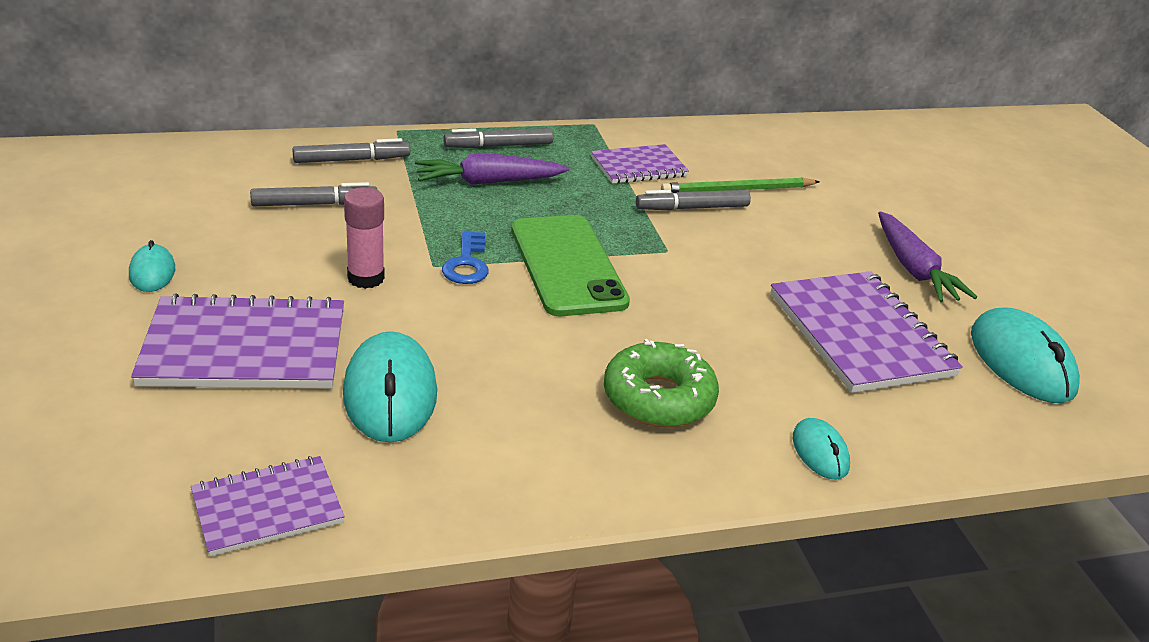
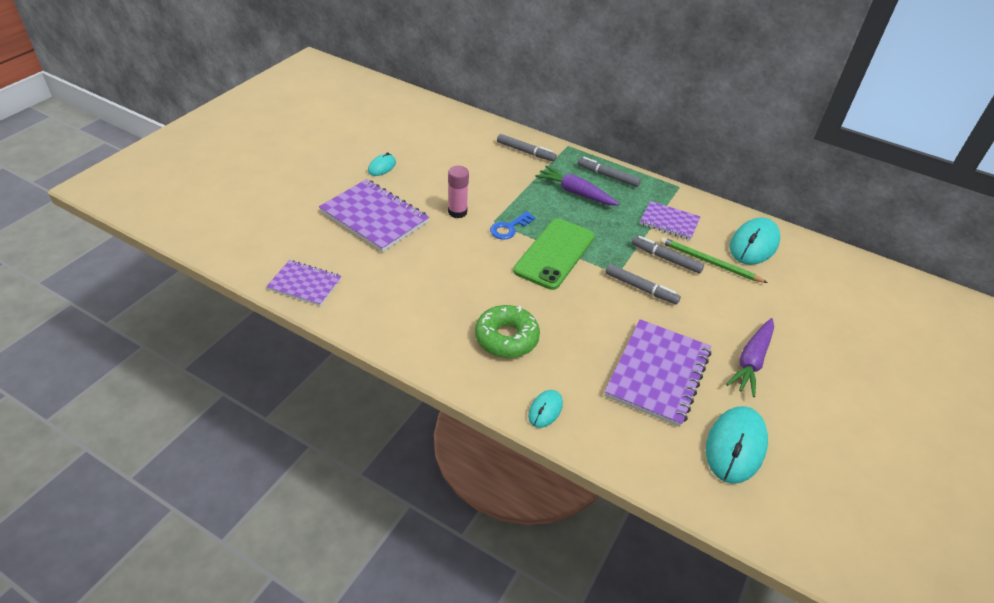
camera: 45 degrees right, 10 degrees up
grey marker [250,182,377,206] -> grey marker moved to [606,264,681,304]
turquoise mouse [343,331,437,443] -> turquoise mouse moved to [730,218,780,265]

